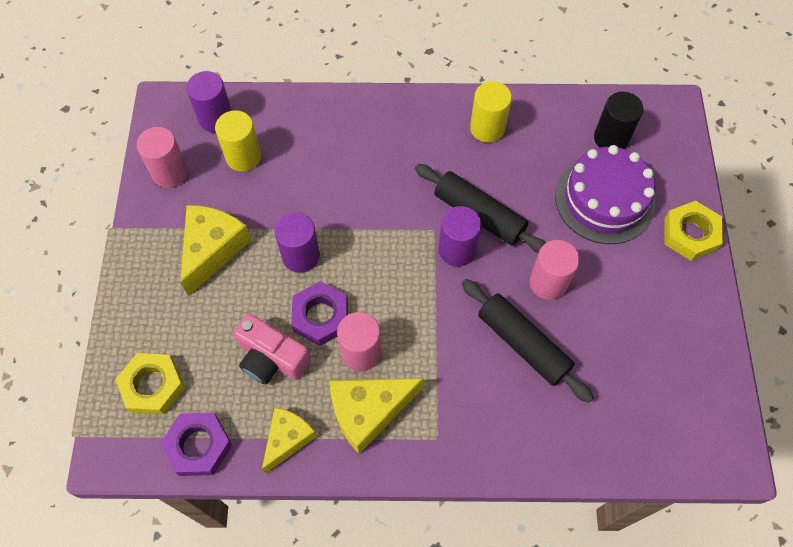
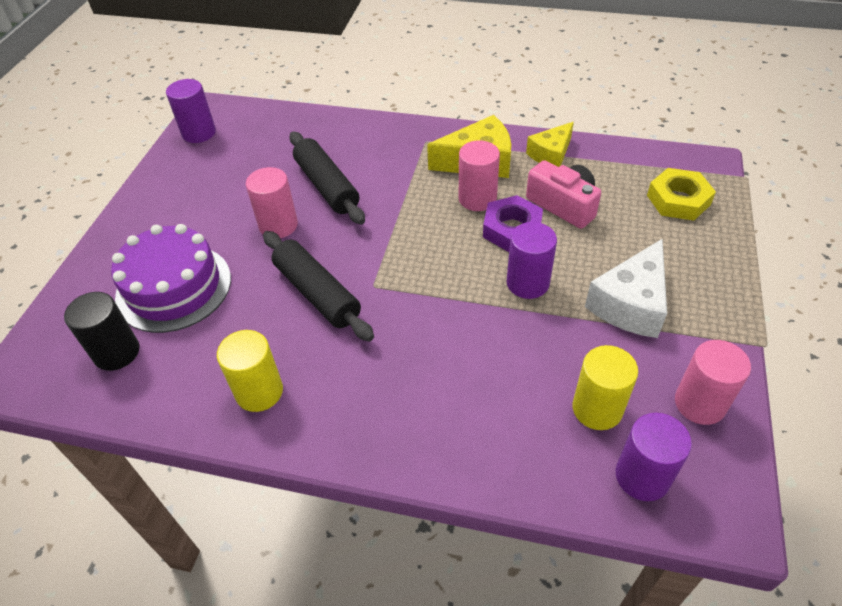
camera: 165 degrees left, 15 degrees down
purple nut [161,413,232,476] -> none
yellow cheese [180,205,252,296] -> white cheese [585,239,667,338]
purple cylinder [438,206,482,267] -> purple cylinder moved to [166,79,216,143]
yellow nut [664,201,723,261] -> none

